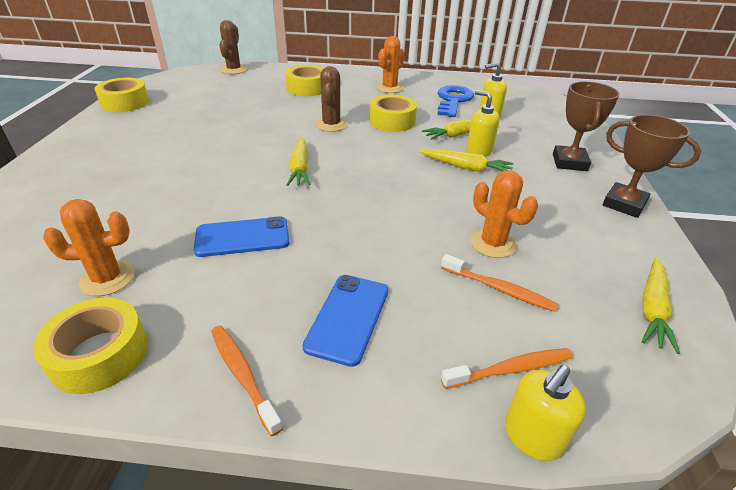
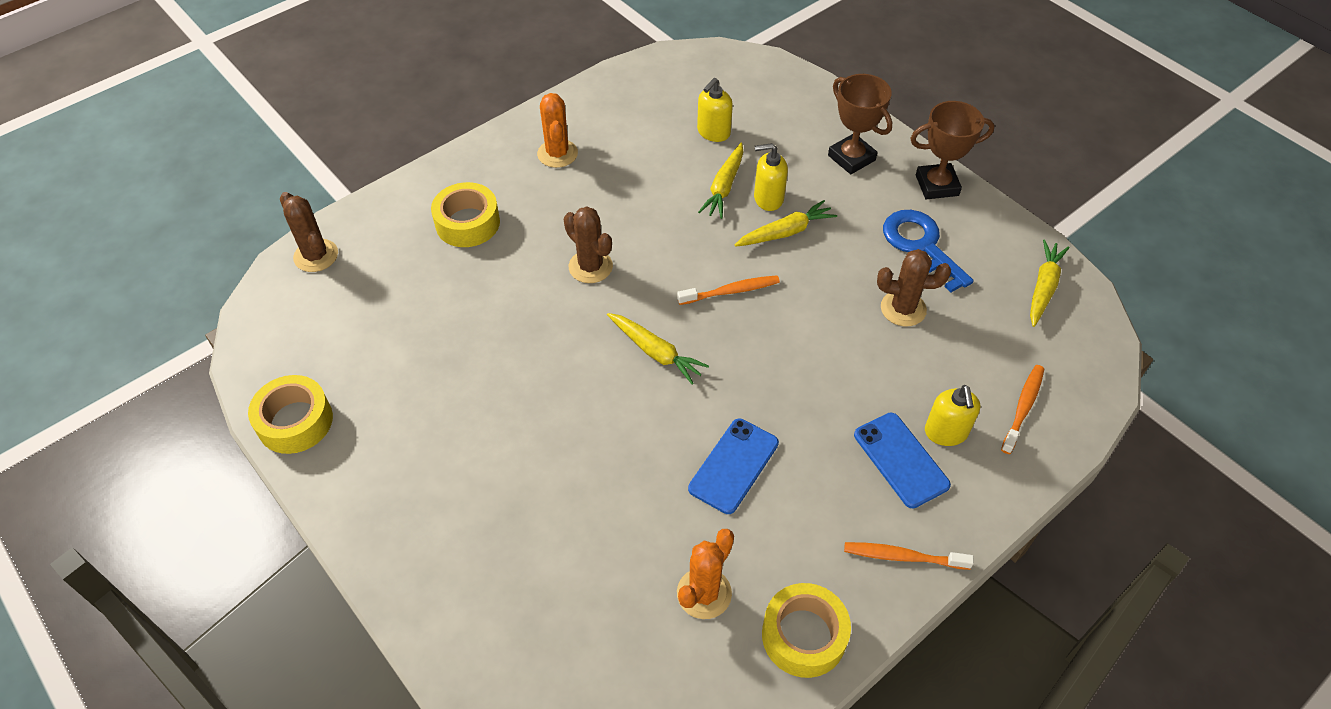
camera: 45 degrees left, 15 degrees up
yellow tape [369,95,417,132] -> none
blue key [438,85,474,117] -> blue key moved to [883,210,974,293]
orange toothbrush [441,254,558,312] -> orange toothbrush moved to [677,275,780,305]
orange cactus [470,170,538,258] -> brown cactus [877,249,951,326]
yellow soap dispenser [505,365,586,461] -> yellow soap dispenser moved to [925,385,980,446]
yellow carrot [641,258,680,354] -> yellow carrot turned 135 degrees counterclockwise [1030,240,1069,327]

